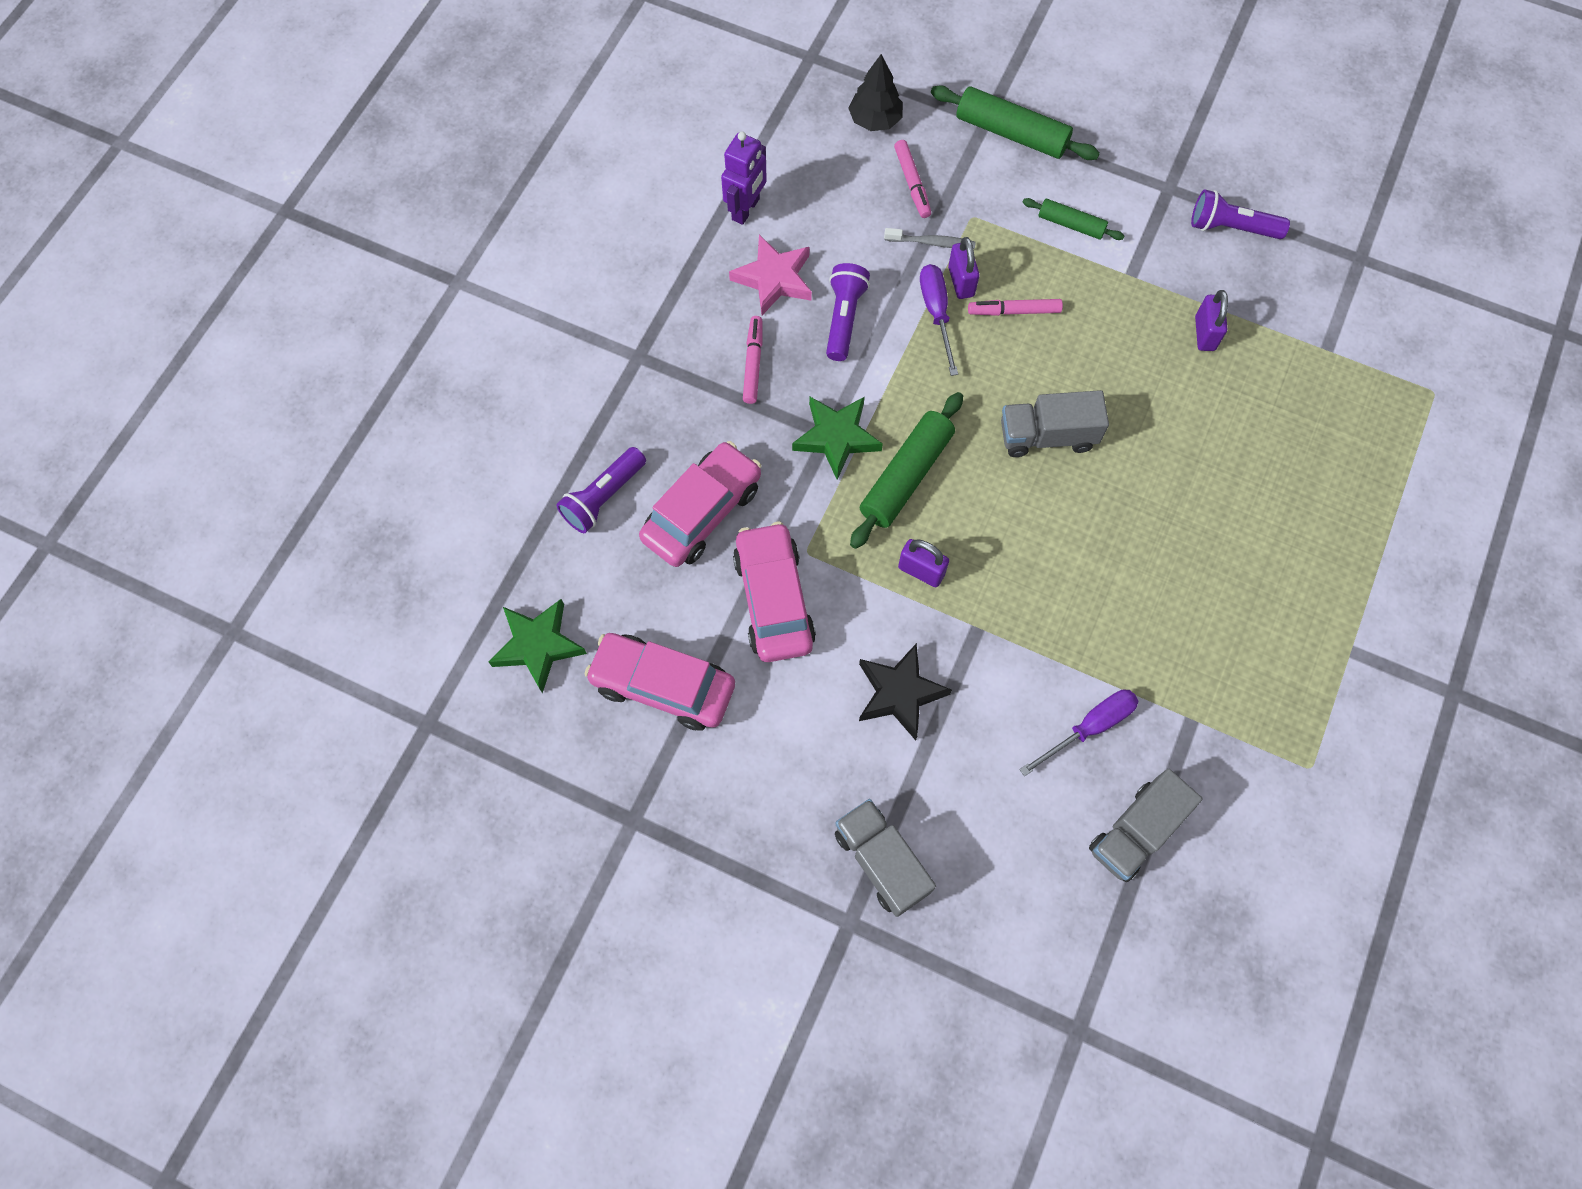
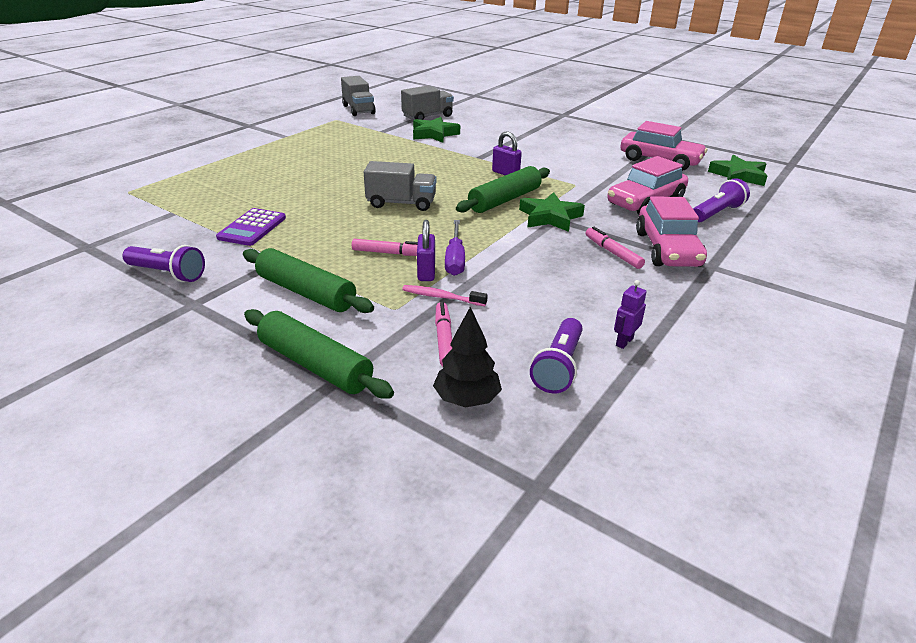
camera: 170 degrees left, 35 degrees down
purple robot [721,131,767,225] -> purple robot [614,280,647,349], size x0.61
pink star [729,235,812,315] -> none
pink car [733,522,816,662] -> pink car moved to [636,196,707,267]
pink marker [743,316,762,404] -> pink marker turned 135 degrees clockwise [586,227,645,269]
purple flashlight [826,263,870,361] -> purple flashlight moved to [530,318,583,394]
grey truck [835,799,936,917] -> grey truck moved to [341,76,376,116]
black star [859,643,952,740] -> none
grey toothbrush [884,228,976,249] -> pink toothbrush [402,285,488,306]
purple screwdriver [1019,689,1139,776] -> green star [413,117,460,143]
green rolling pin [1022,198,1124,240] -> green rolling pin [243,248,374,313], size x1.74
purple padlock [1195,290,1228,351] -> purple calculator [216,208,286,246]

